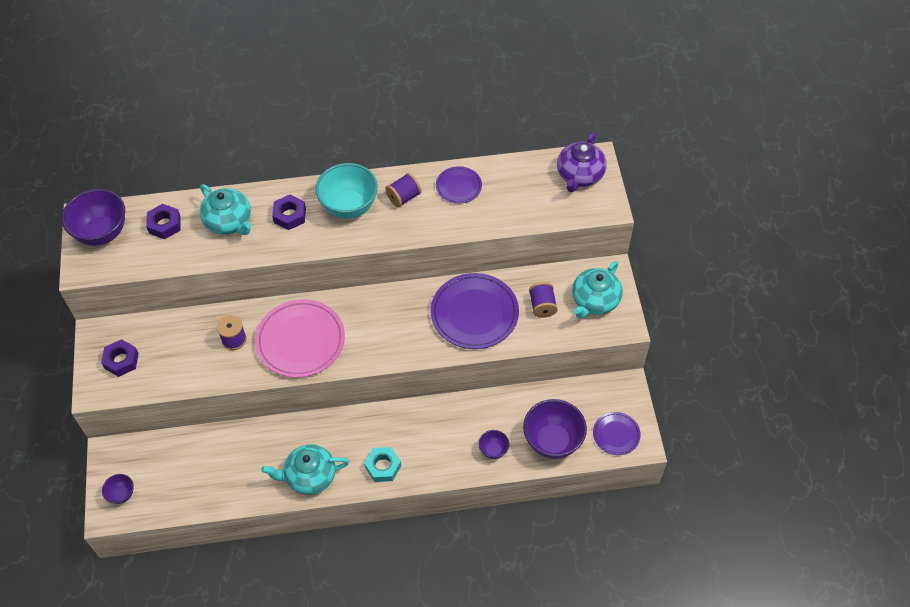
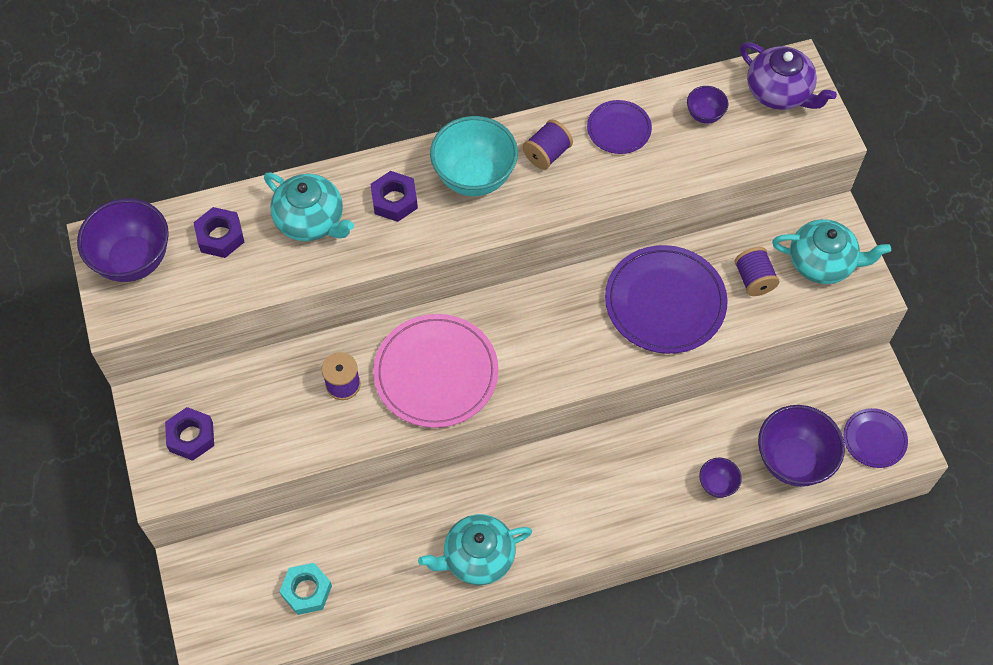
camera: 10 degrees left, 5 degrees up
purple bowl [102,474,134,504] -> purple bowl moved to [687,86,728,124]
turquoise nut [364,447,401,482] -> turquoise nut moved to [279,563,332,615]
purple teapot [557,133,607,192] -> purple teapot turned 60 degrees counterclockwise [740,42,837,110]
turquoise teapot [572,261,623,318] -> turquoise teapot turned 105 degrees counterclockwise [772,219,891,284]

